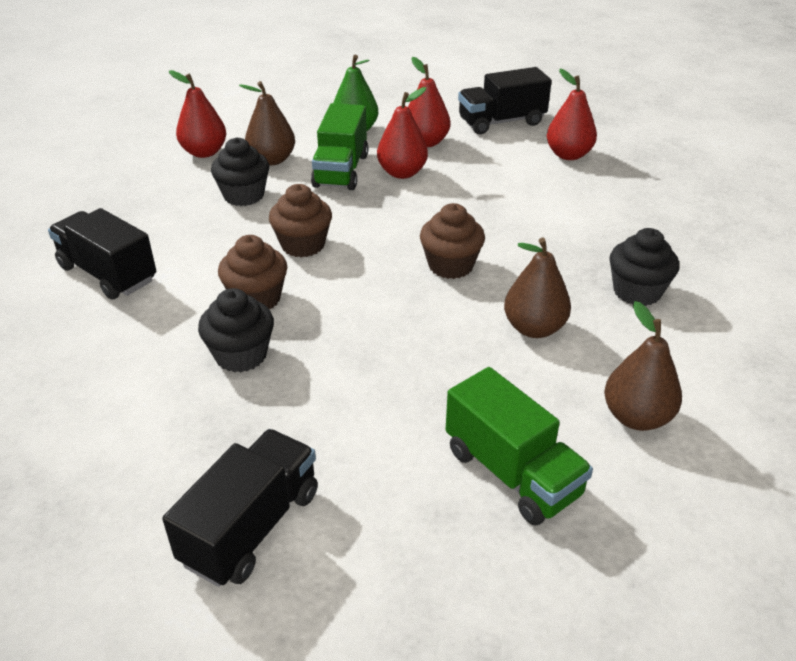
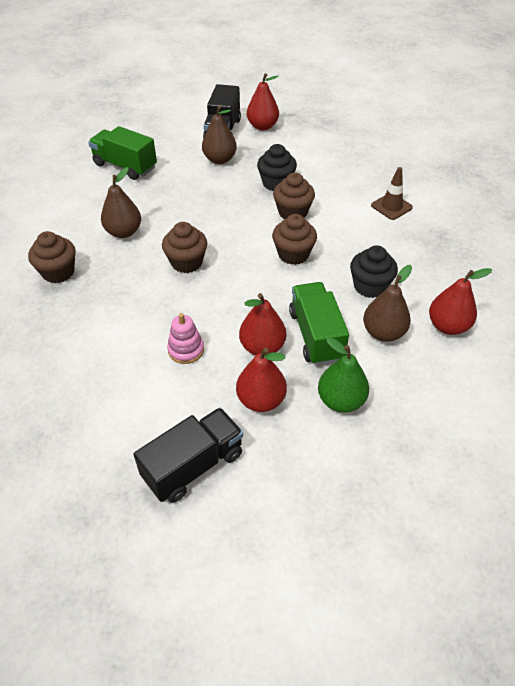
camera: 160 degrees right, 10 degrees up
black truck [48,208,156,300] -> brown traffic cone [371,167,413,220]
red pear [547,69,597,160] -> red pear moved to [247,73,279,130]
brown pear [604,301,682,431] -> brown pear moved to [202,106,237,164]
black cupcake [609,228,679,306] -> brown cupcake [28,231,76,283]
none -> pink stacking toy [167,313,204,364]

